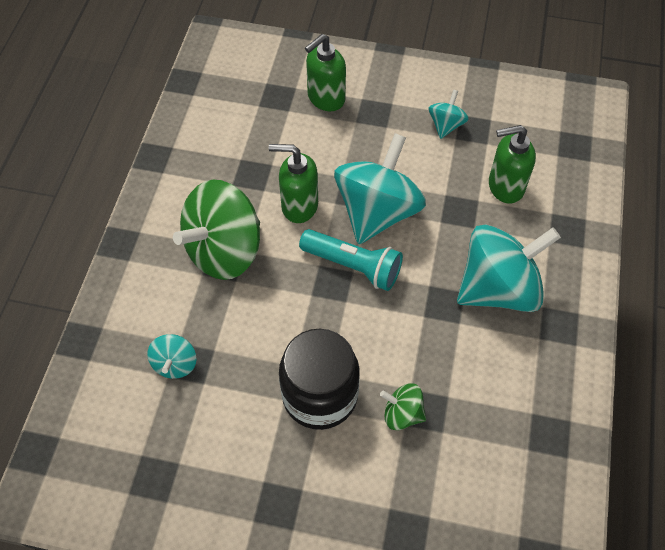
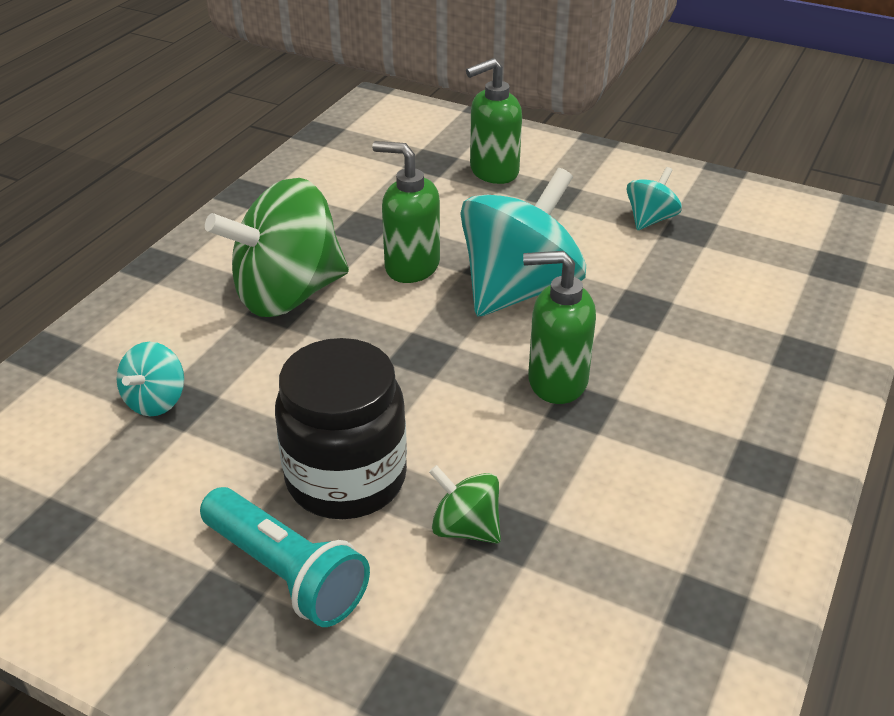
camera: 15 degrees right, 20 degrees down
turquoise flashlight [299,229,403,291] -> turquoise flashlight moved to [200,487,370,627]
turquoise spinning top [457,224,561,312] -> none
green soap dispenser [489,125,536,203] -> green soap dispenser moved to [523,251,596,404]

